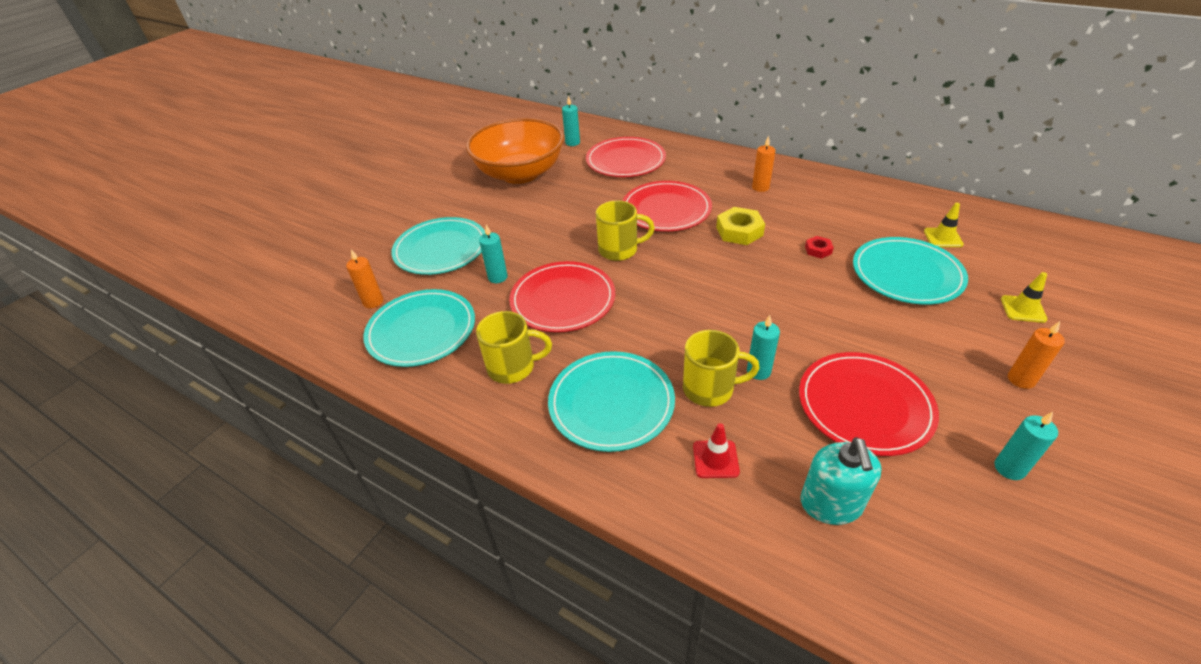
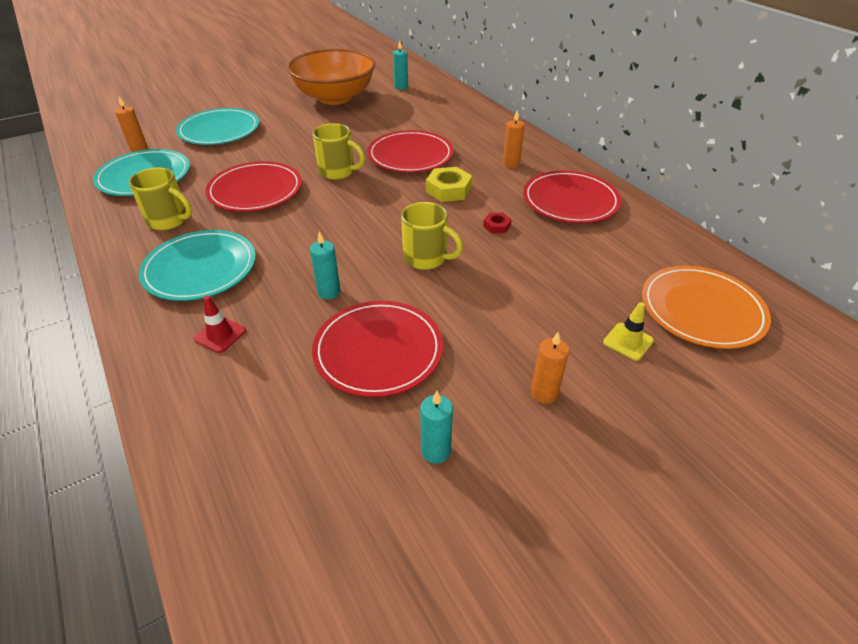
camera: 25 degrees right, 0 degrees up
turquoise candle [479,225,508,283] -> none
red plate [586,137,666,177] -> red plate moved to [523,171,621,223]
yellow mug [683,330,760,407] -> yellow mug moved to [401,202,463,270]
turquoise soap dispenser [800,437,882,525] -> none
turquoise plate [853,237,968,305] -> none
yellow traffic cone [924,203,964,247] -> none
none -> orange plate [642,266,771,349]

